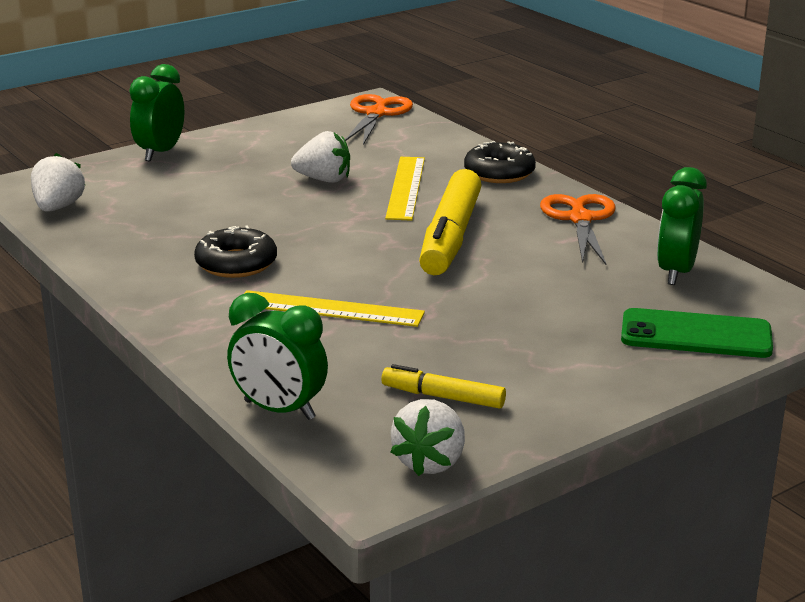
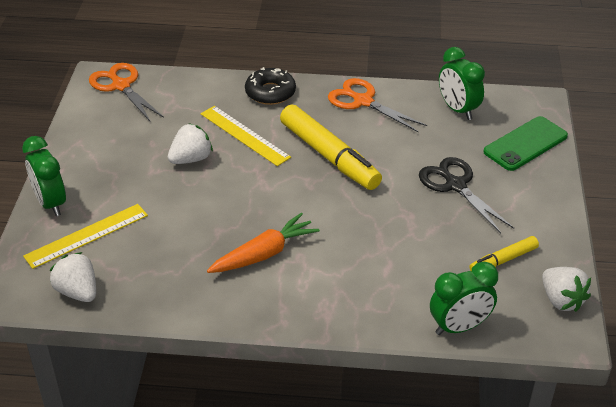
camera: 50 degrees left, 15 degrees up
black donut [194,226,277,278] -> orange carrot [207,213,320,273]
yellow ruler [244,290,425,327] -> yellow ruler moved to [23,204,148,269]
none -> black scissors [419,157,514,234]

